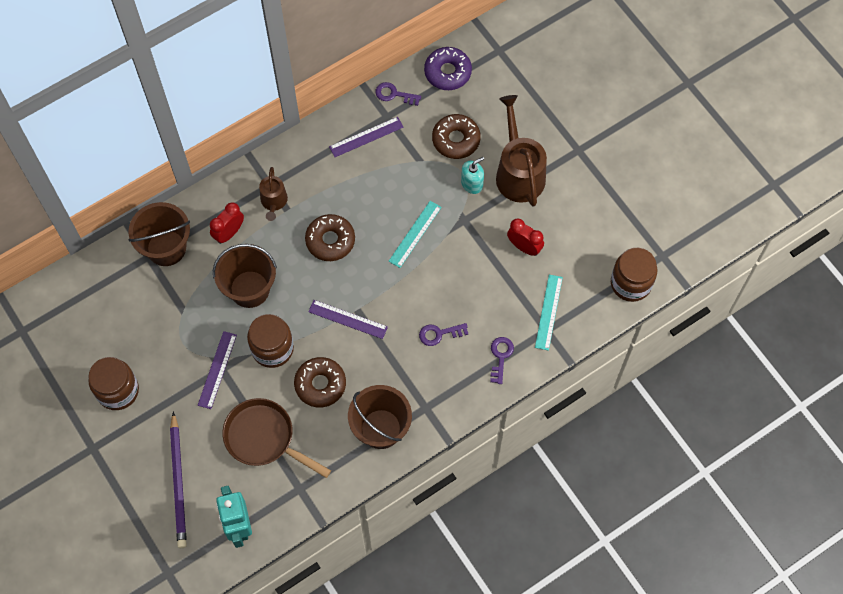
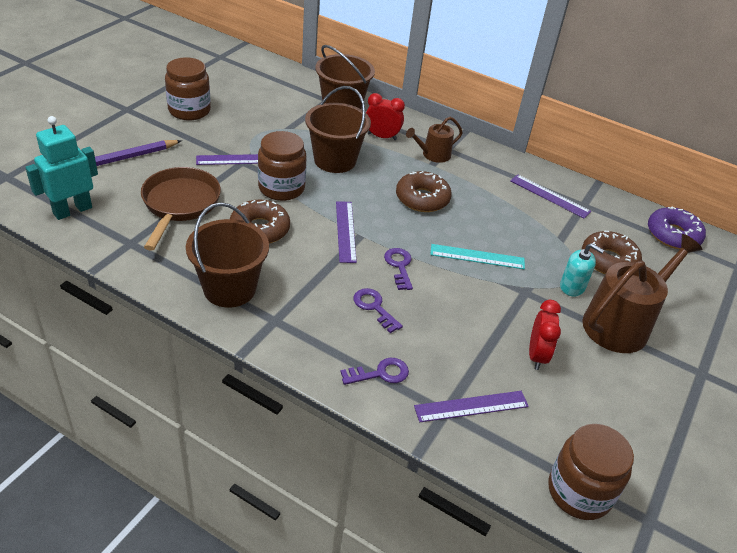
camera: 60 degrees right, 25 degrees down
purple key [375,82,421,106] -> purple key moved to [384,248,413,290]
turquoise ruler [535,275,563,351] -> purple ruler [414,391,529,422]

